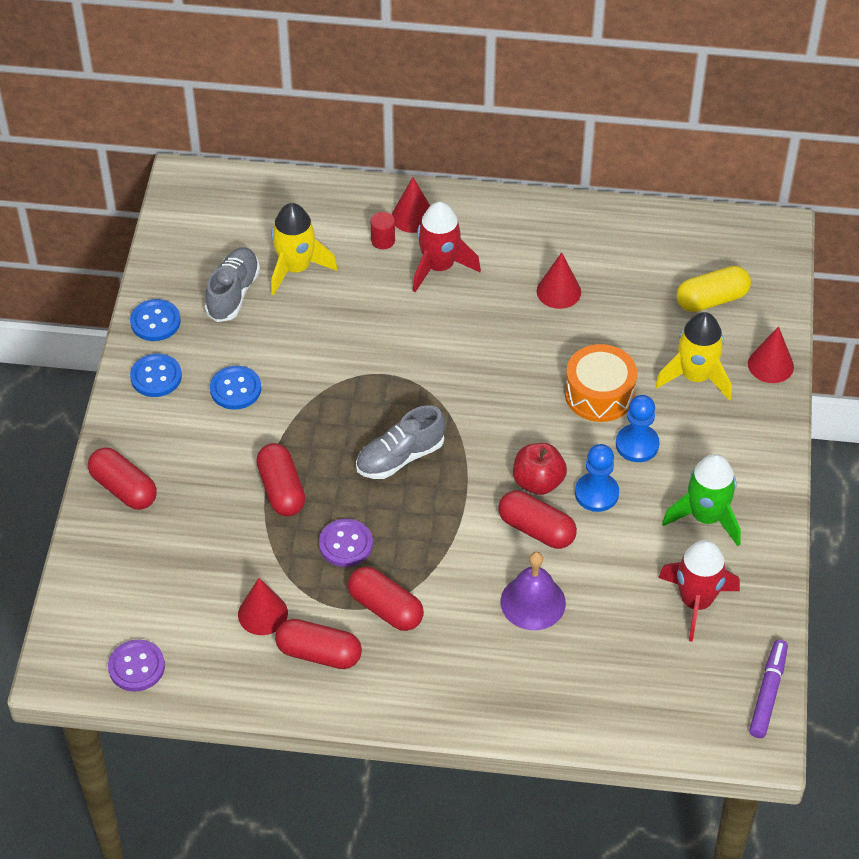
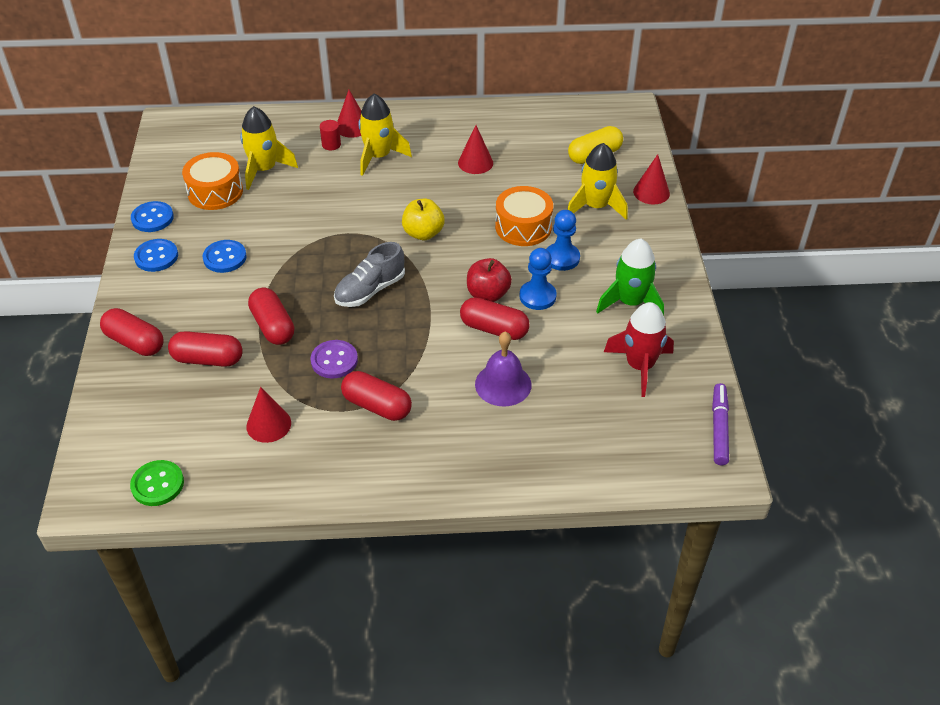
camera: 10 degrees left, 5 degrees down
purple button [108,640,165,692] -> green button [130,460,184,506]
grey shoe [205,248,260,322] -> orange drum [182,152,243,210]
red capsule [275,619,362,669] -> red capsule moved to [168,331,243,367]
red rocket [413,202,481,292] -> yellow rocket [358,94,412,176]
none -> yellow apple [402,199,445,240]

